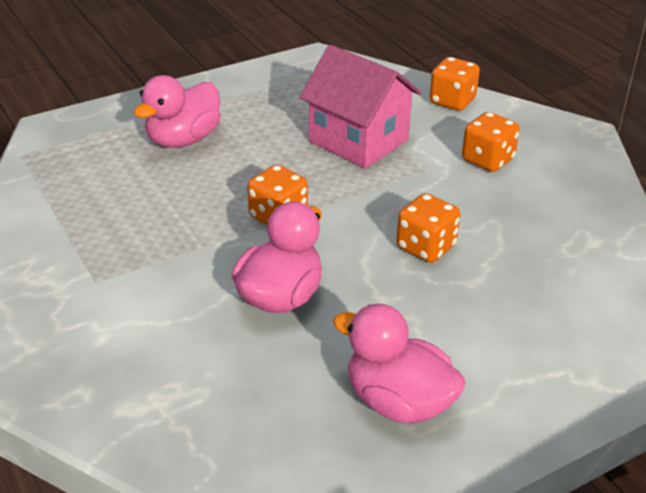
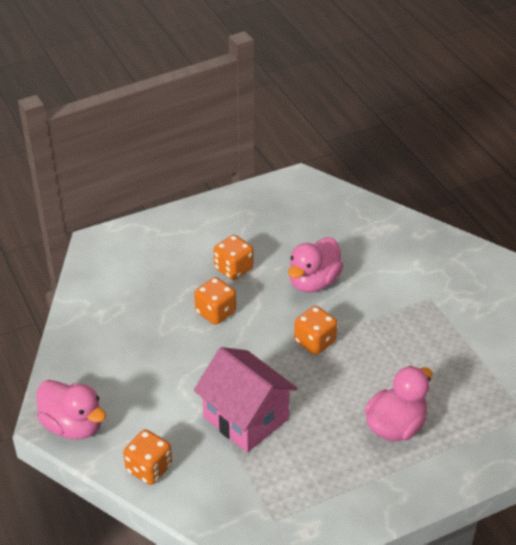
camera: 175 degrees left, 5 degrees up
pink duck [333,303,466,424] -> pink duck moved to [36,380,106,439]
orange dice [462,112,520,172] -> orange dice moved to [214,235,254,280]

